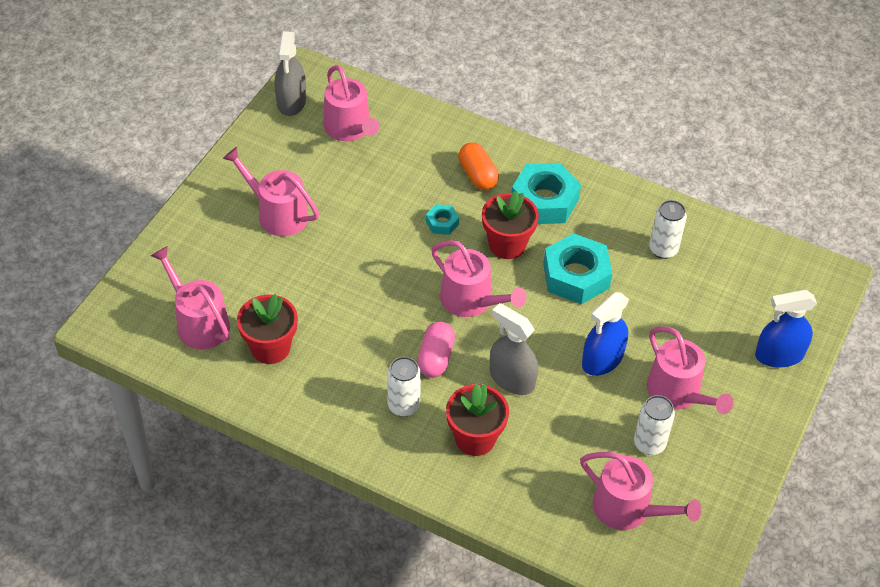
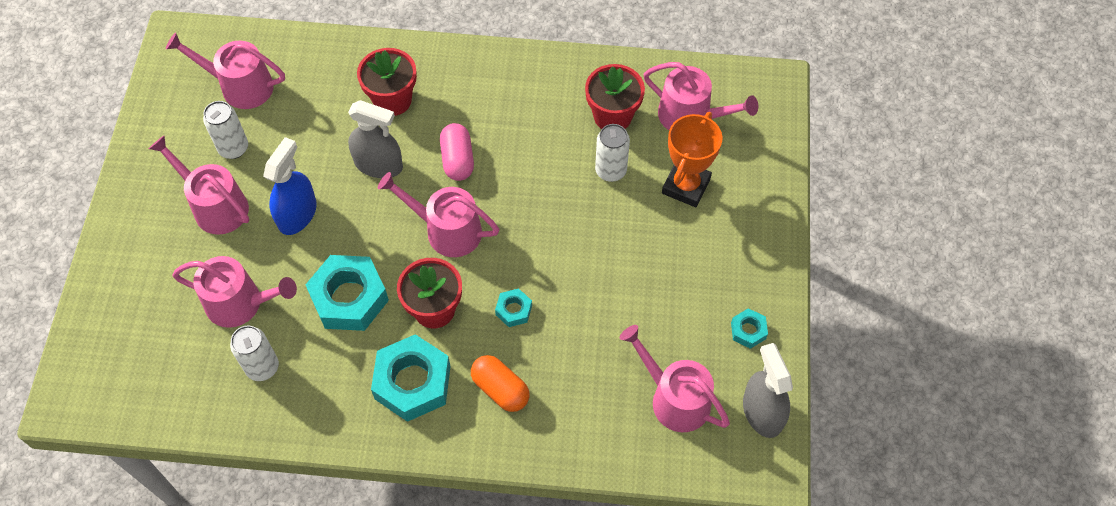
camera: 160 degrees right, 10 degrees up
pink watering can [223,147,319,236] -> pink watering can moved to [172,256,297,328]
white can [387,357,421,417] -> white can moved to [595,124,630,182]
blue spray bottle [755,290,817,368] -> none
none -> orange trophy [662,112,722,207]
none -> turquoise nut [731,308,768,349]

